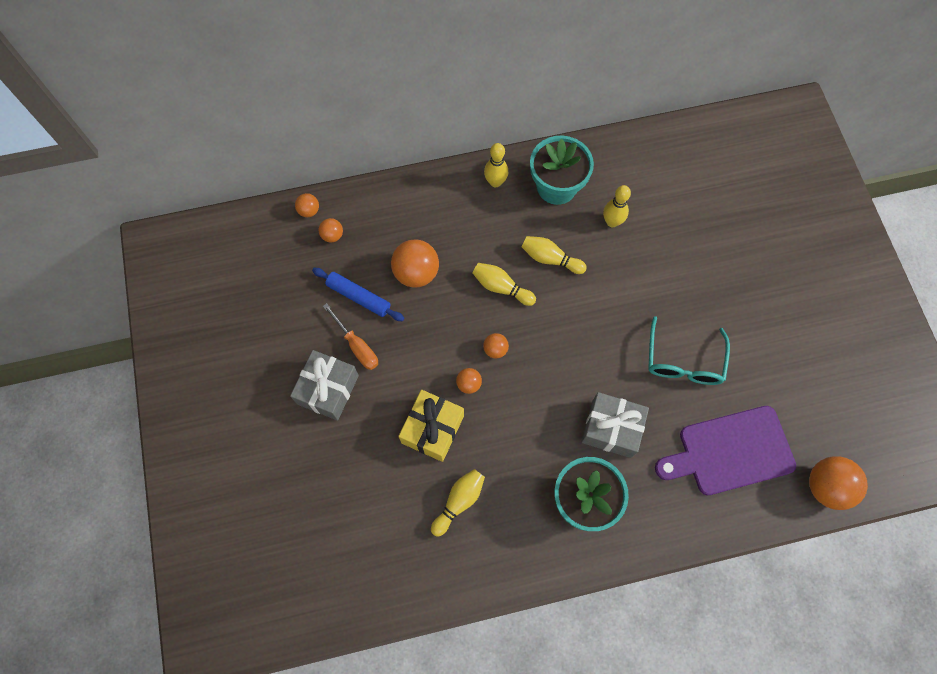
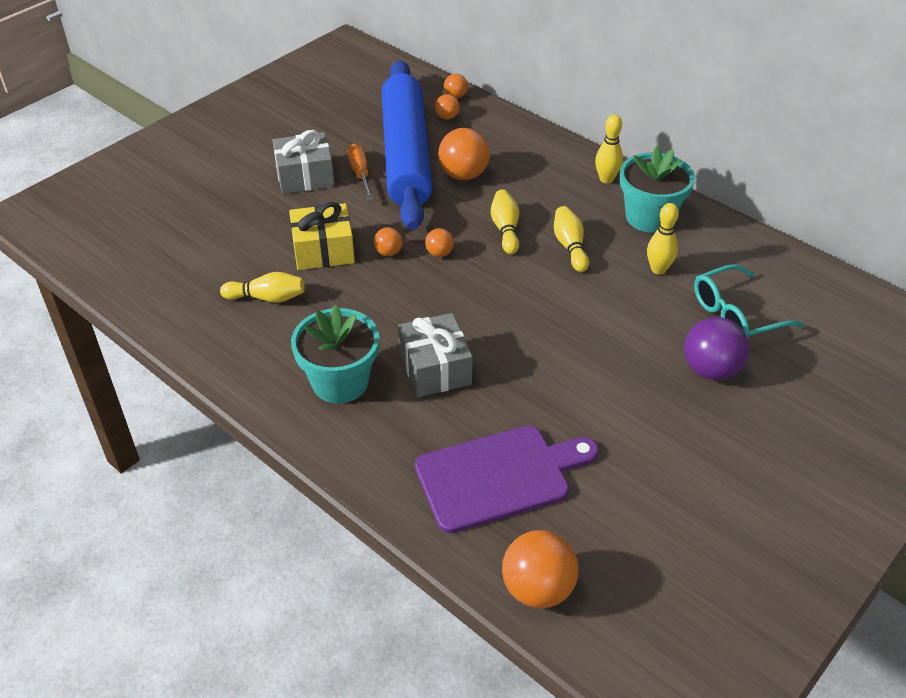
camera: 55 degrees right, 25 degrees down
blue rolling pin [312,268,405,321] -> blue rolling pin [382,60,432,230], size x2.45
orange screwdriver [323,303,378,370] -> orange screwdriver turned 150 degrees clockwise [347,143,373,200]
turquoise glasses [648,316,730,385] -> turquoise glasses moved to [694,264,804,339]
purple cutting board [655,406,796,495] -> purple cutting board turned 120 degrees clockwise [415,426,599,533]
none -> purple ball [684,317,749,380]

